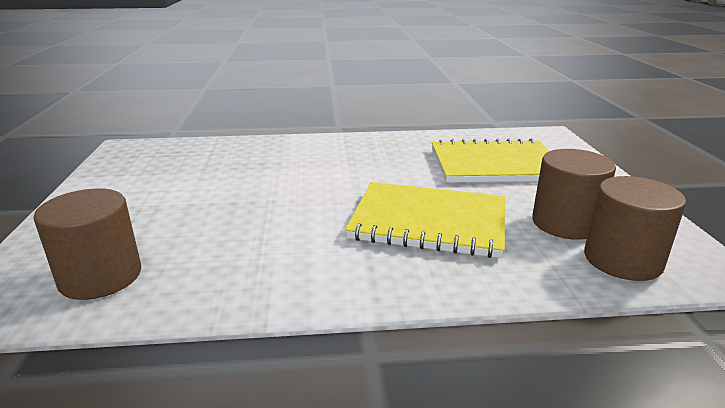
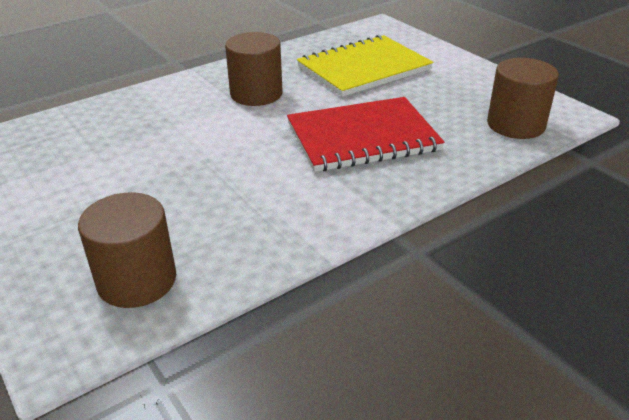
camera: 30 degrees left, 10 degrees up
yellow notebook [345,182,505,258] -> red notebook [287,97,444,172]
brown cylinder [532,149,616,240] -> brown cylinder moved to [225,32,282,106]

